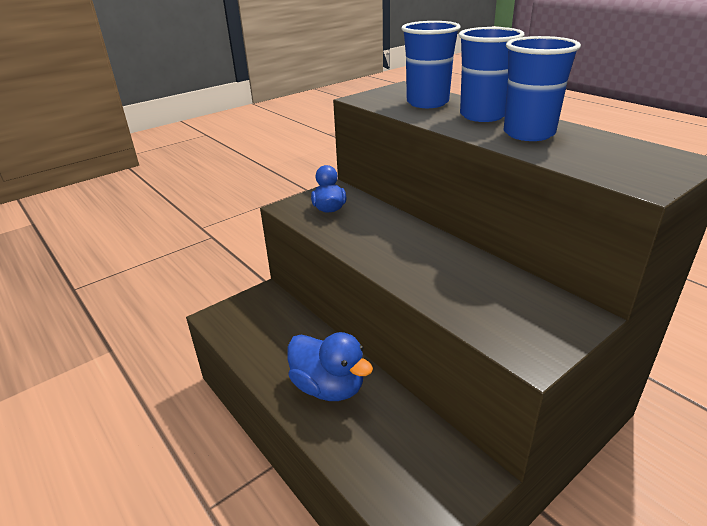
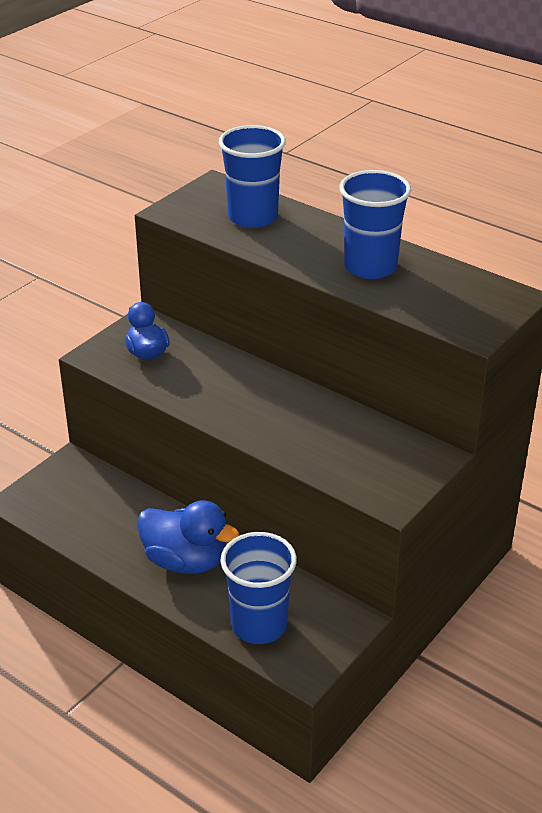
camera: 15 degrees left, 5 degrees up
blue cup [459,27,524,122] -> blue cup moved to [220,532,297,644]

